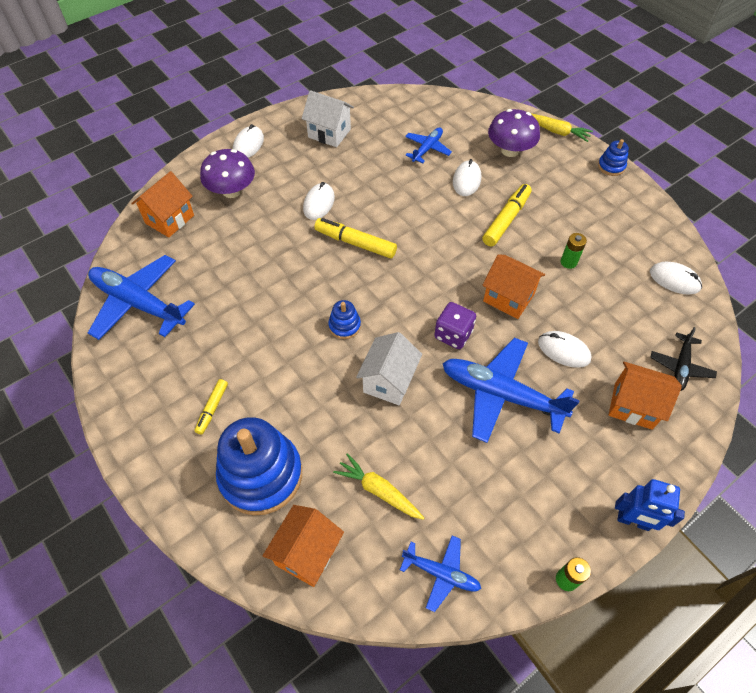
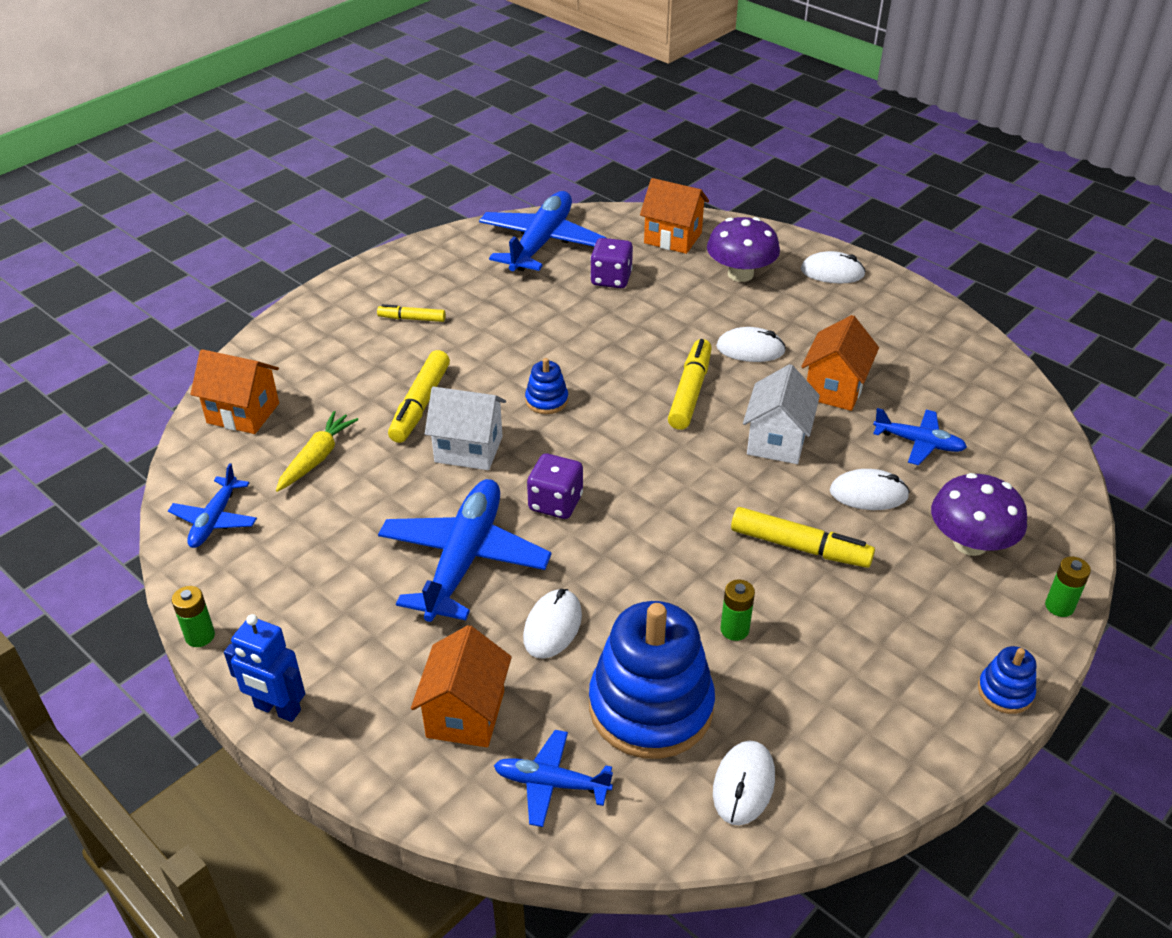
camera: 80 degrees right, 15 degrees down
blue stacking toy [216,417,302,515] -> blue stacking toy moved to [589,601,715,759]
white house [302,90,354,147] -> white house moved to [743,364,820,464]
orange house [482,255,545,319] -> orange house moved to [801,315,879,411]
yellow carrot [531,114,593,142] -> green battery [1045,557,1091,617]
blue robot [615,479,685,531] -> blue robot turned 75 degrees counterclockwise [224,614,305,722]
black plane [650,327,717,391] -> blue plane [494,730,613,827]
none -> yellow marker [388,350,450,443]
none -> purple dice [590,238,633,288]

